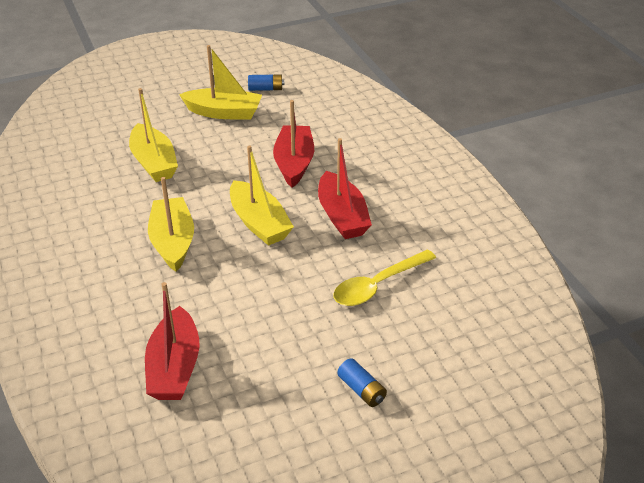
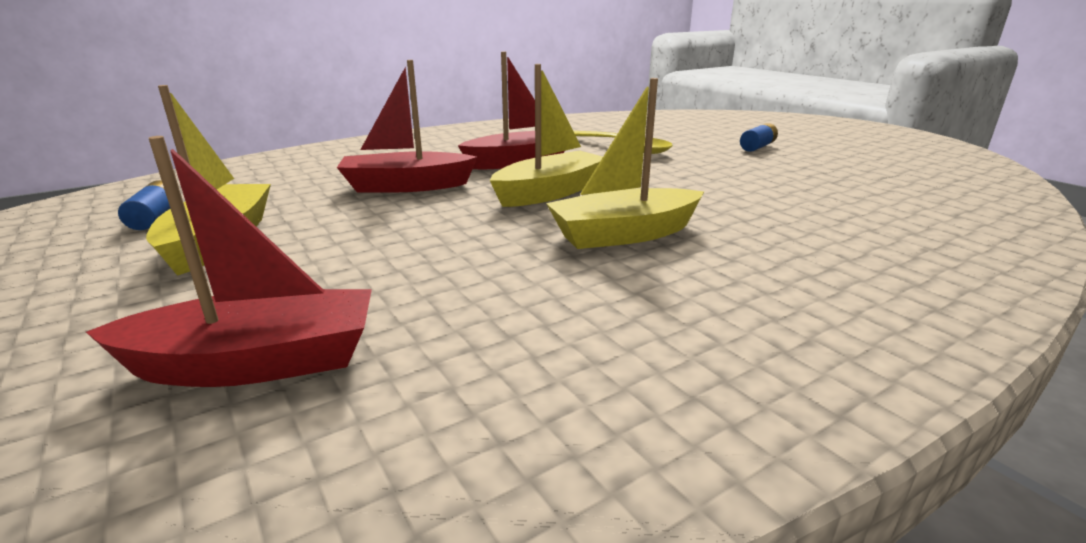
camera: 100 degrees left, 15 degrees down
yellow boat [129,88,178,182] -> none
red boat [145,282,200,400] -> red boat moved to [86,136,372,387]

